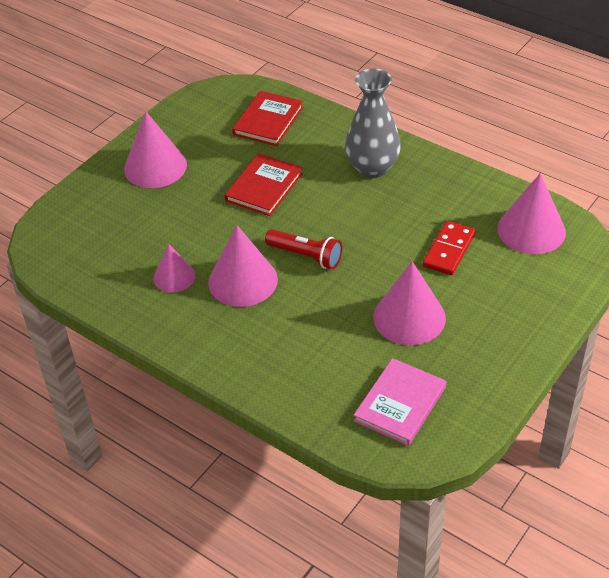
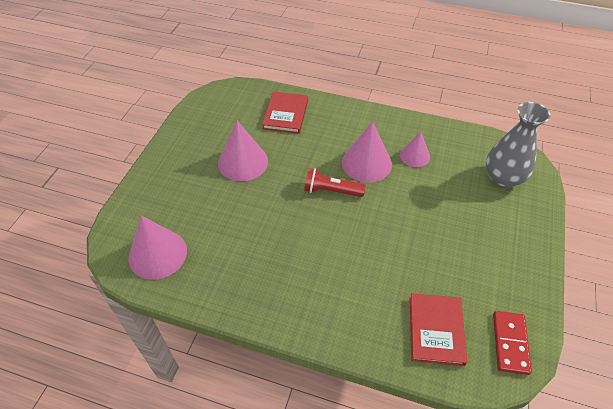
camera: 160 degrees right, 5 degrees up
pink cone [124,111,187,188] -> none
red book [225,153,303,216] -> red book moved to [262,92,308,134]
grey vase [345,69,401,178] -> grey vase moved to [486,102,551,189]
pink book [353,358,446,446] -> none
red domino [423,221,476,275] -> red domino moved to [493,311,532,375]

